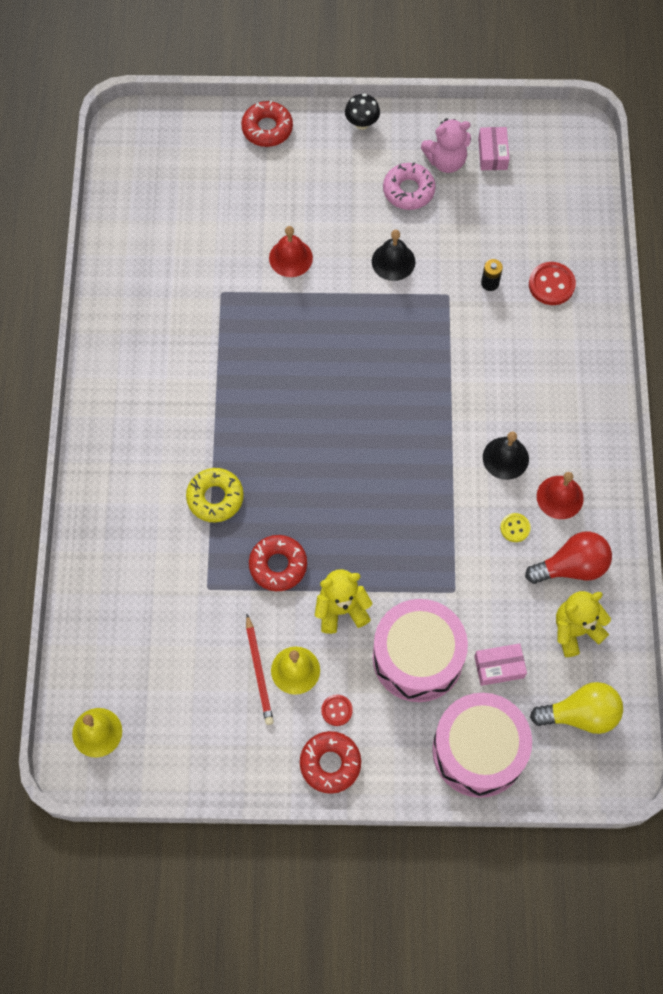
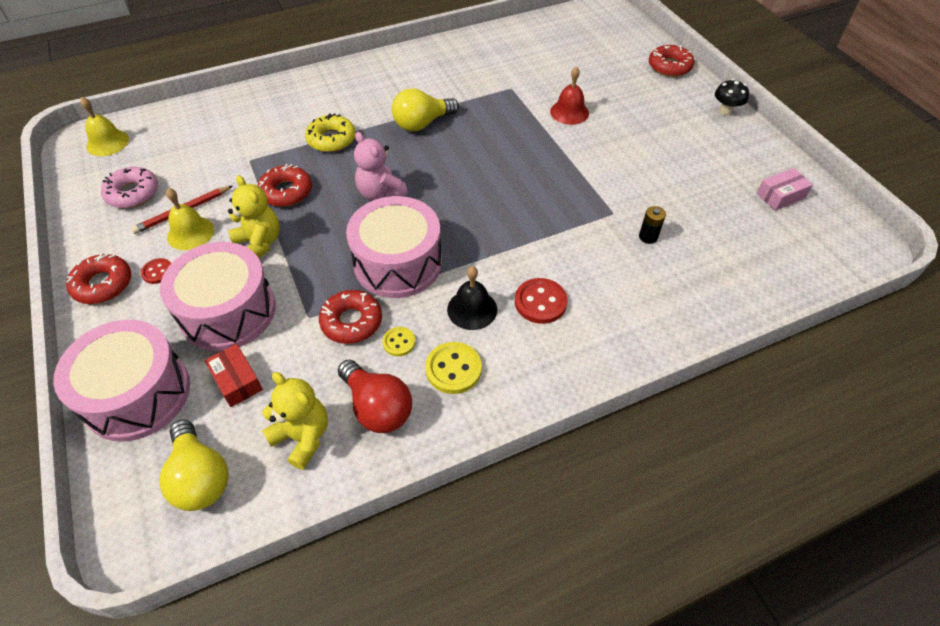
camera: 65 degrees right, 15 degrees down
black bell [372,230,416,281] -> none
pink donut [383,162,436,210] -> pink donut moved to [101,167,158,208]
pink teddy bear [421,118,471,173] -> pink teddy bear moved to [354,132,408,200]
pink box [474,643,527,686] -> red box [205,344,263,407]
red button [529,262,576,305] -> red button moved to [515,278,568,324]
red bell [537,472,584,519] -> yellow button [425,342,482,394]
none -> red donut [319,290,382,344]
none -> pink drum [346,196,442,298]
none -> yellow light bulb [392,88,459,131]

